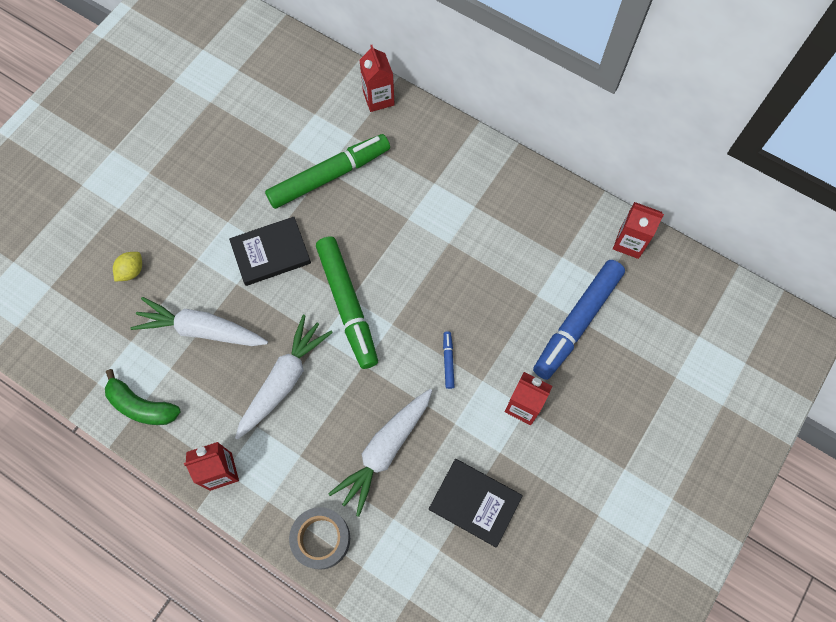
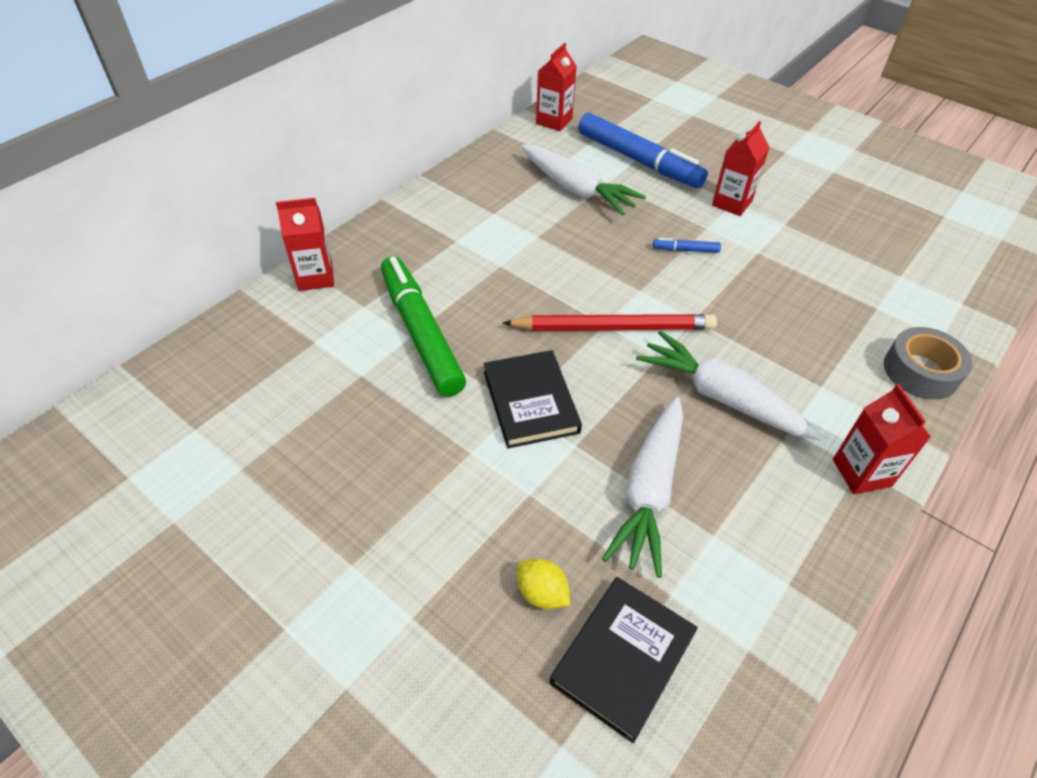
camera: 85 degrees left, 20 degrees down
green banana [105,369,181,425] -> none
green marker [316,236,378,369] -> red pencil [503,314,717,331]
white carrot [328,389,432,517] -> white carrot moved to [521,145,646,216]
black book [429,459,522,547] -> black book moved to [550,577,698,743]

